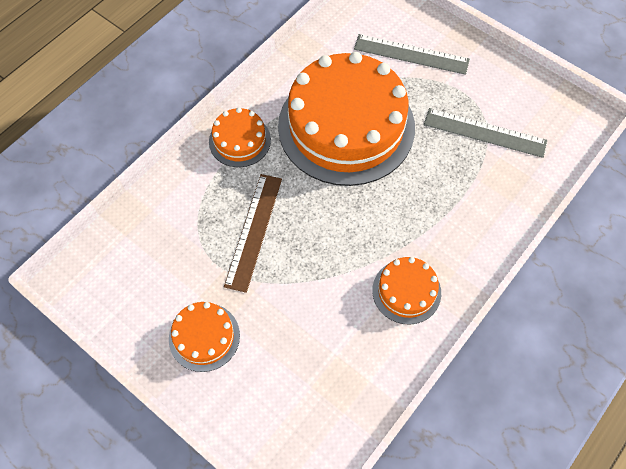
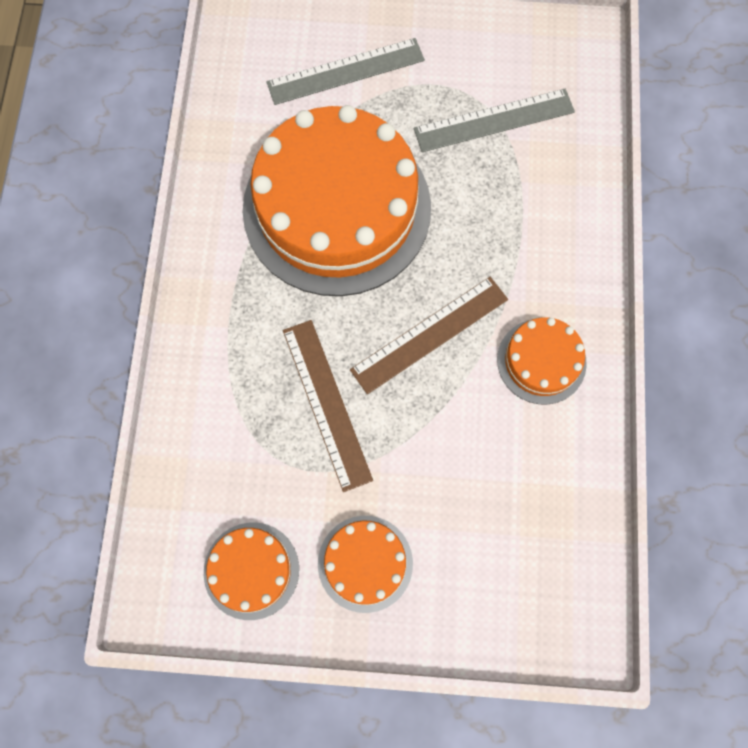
camera: 35 degrees left, 10 degrees up
orange cake [209,108,271,167] -> orange cake moved to [204,523,299,620]
none -> brown ruler [350,277,508,394]

